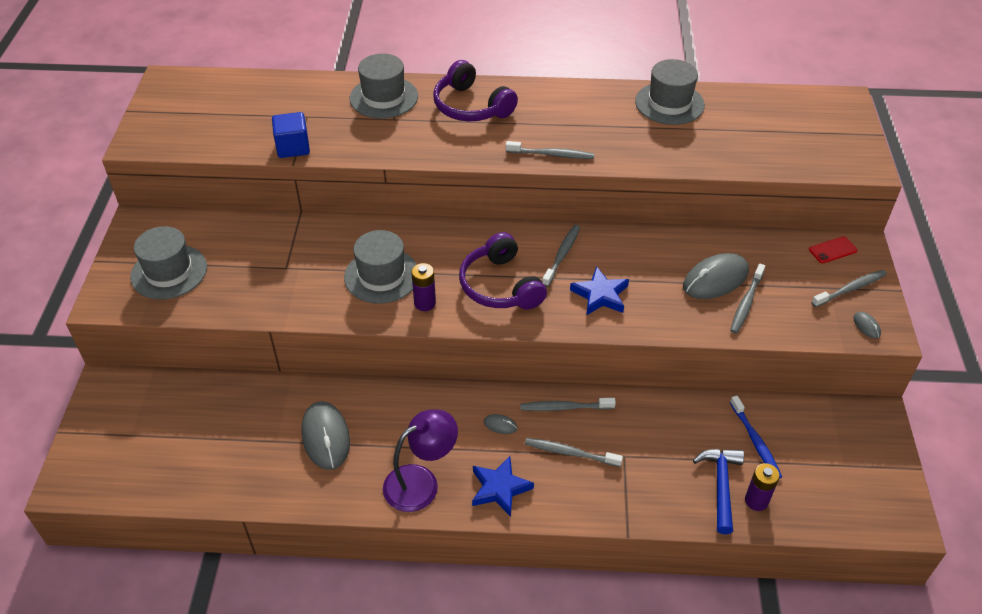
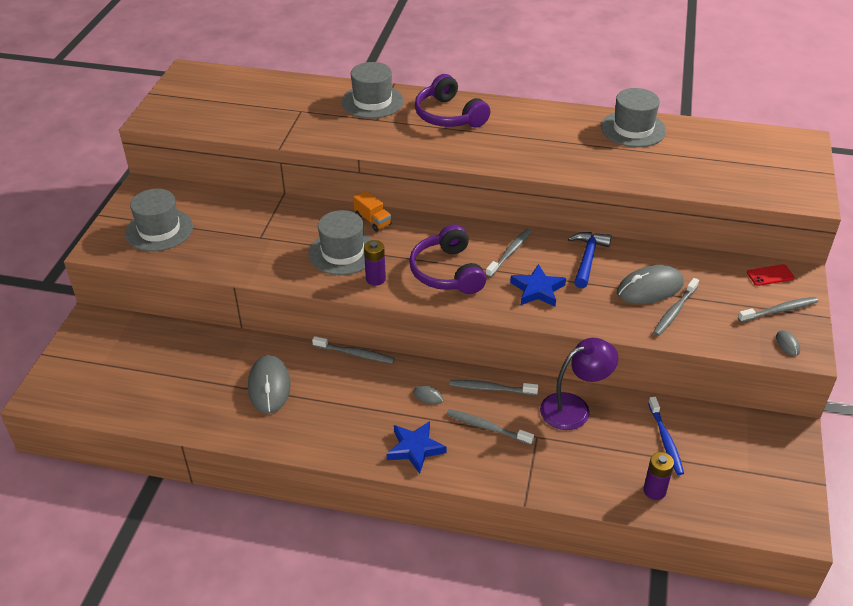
camera: 10 degrees right, 5 degrees down
blue cube [272,112,310,158] -> none
purple lamp [383,409,458,512] -> purple lamp moved to [540,338,618,430]
grey toothbrush [506,141,594,159] -> grey toothbrush moved to [312,336,395,364]
blue hammer [693,449,744,534] -> blue hammer moved to [568,232,611,288]
none -> orange truck [353,191,392,232]

